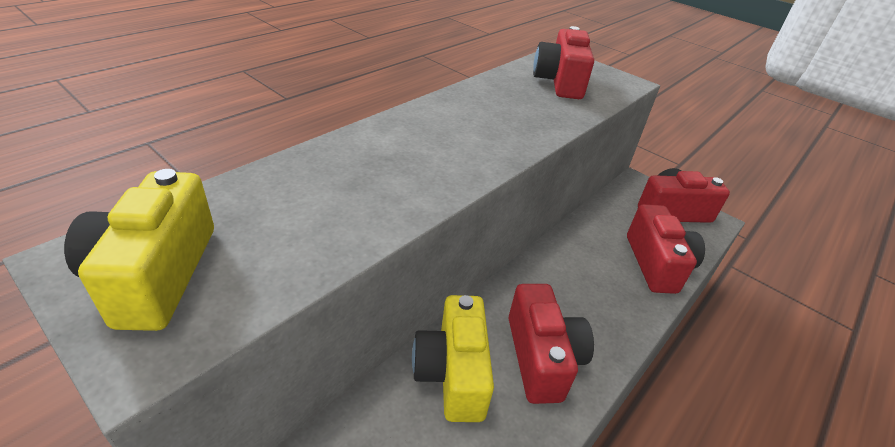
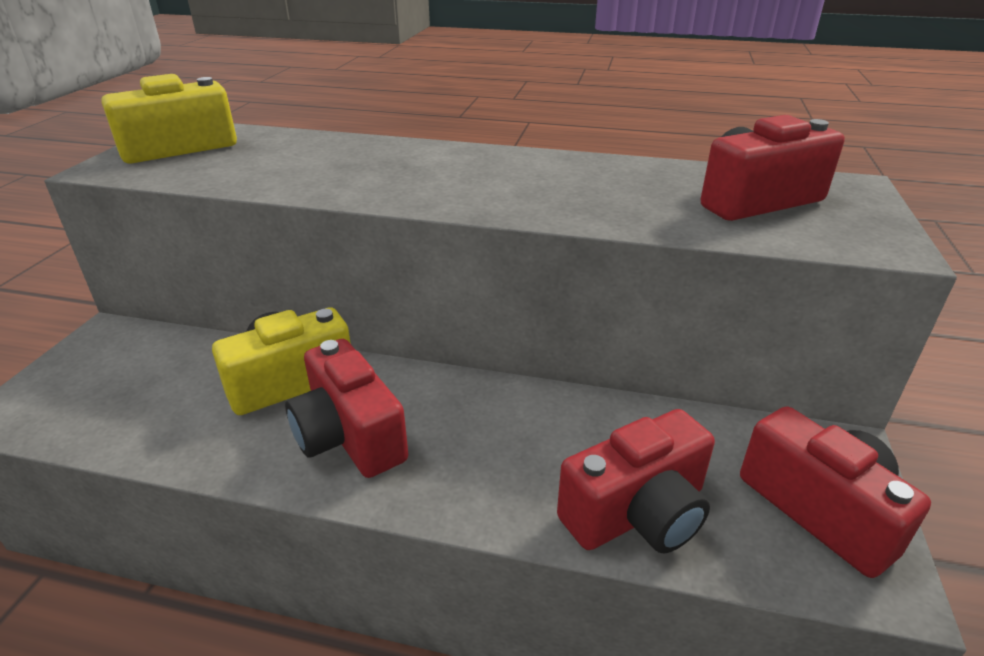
camera: 65 degrees right, 5 degrees down
red camera [508,284,594,404] -> red camera turned 90 degrees clockwise [285,339,408,478]

